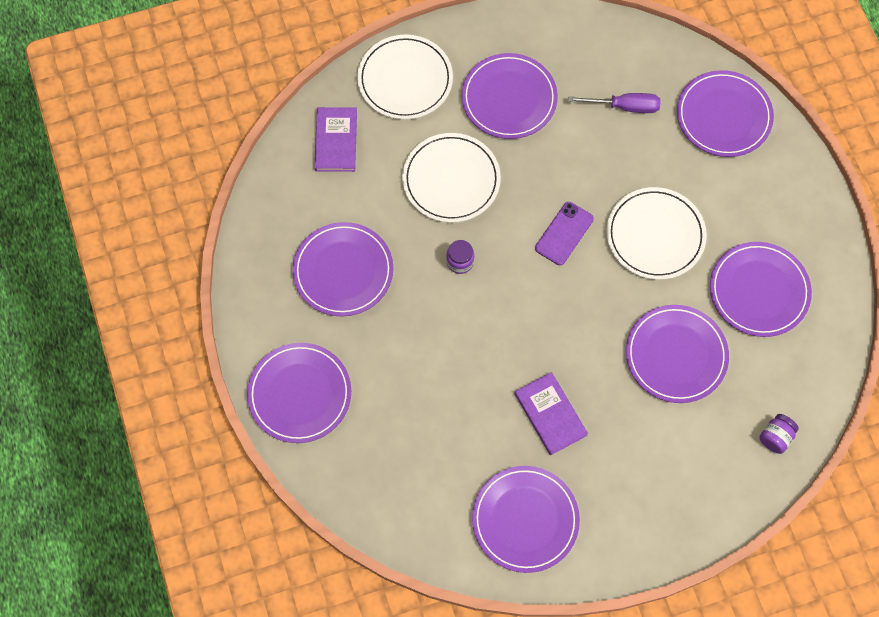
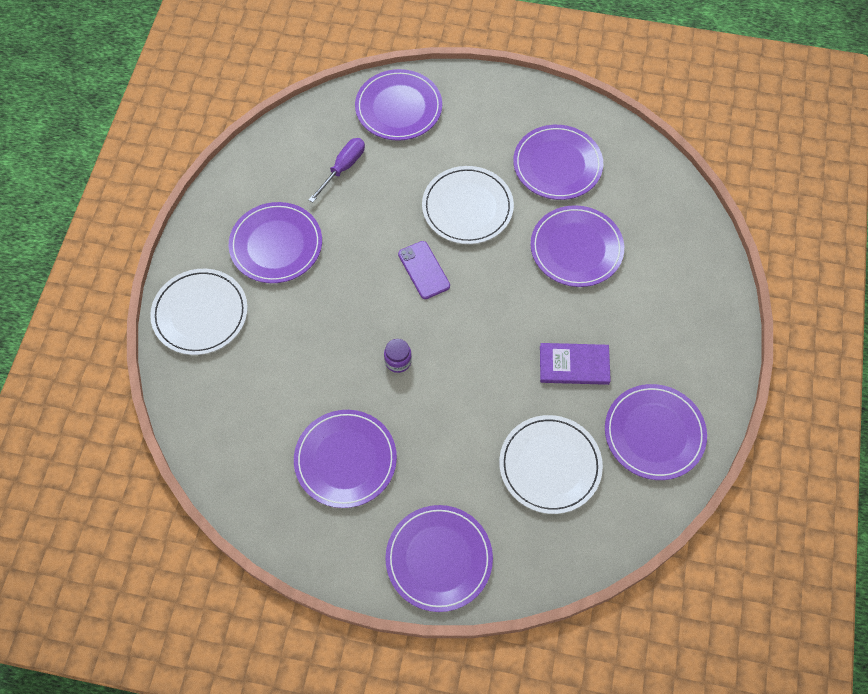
camera: 60 degrees left, 5 degrees down
purple book [314,107,357,172] -> none
white plate [402,133,501,223] -> white plate moved to [499,415,603,514]
purple jar [759,414,799,454] -> none

